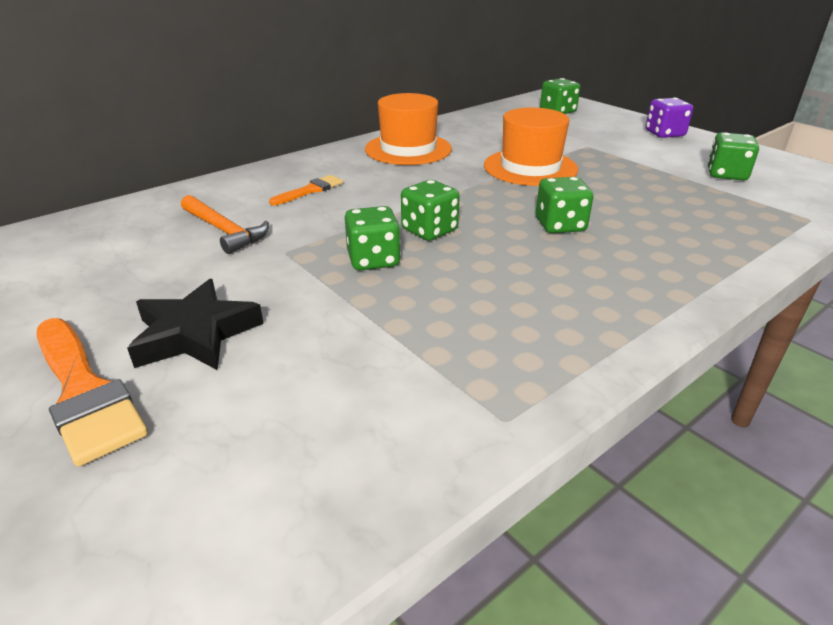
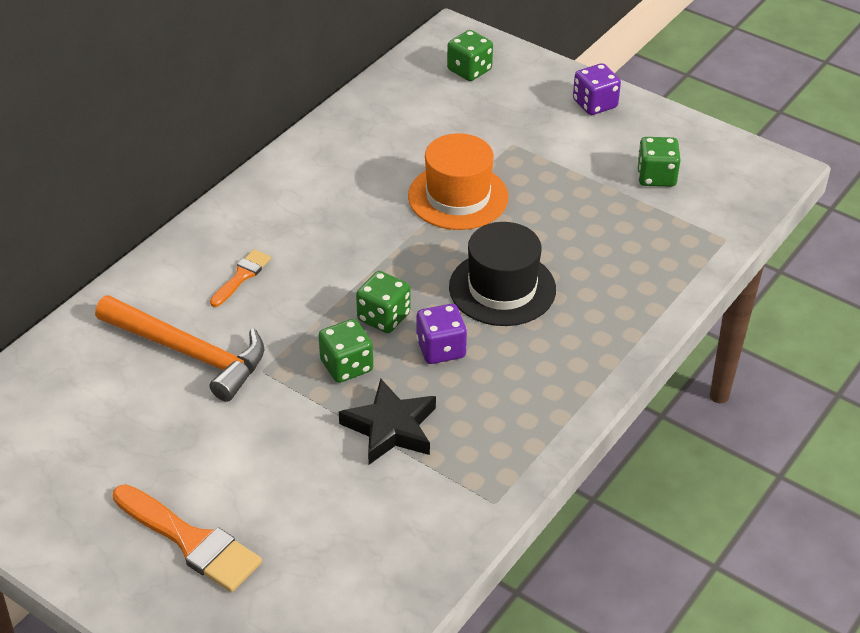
camera: 15 degrees left, 10 degrees up
black star [127,279,264,370] -> black star moved to [339,379,436,465]
orange hammer [181,195,269,254] -> orange hammer [95,295,264,402], size x1.57
orange hat [365,93,452,165] -> none
green dice [536,177,593,233] -> black hat [449,222,556,326]
none -> purple dice [416,304,467,364]

